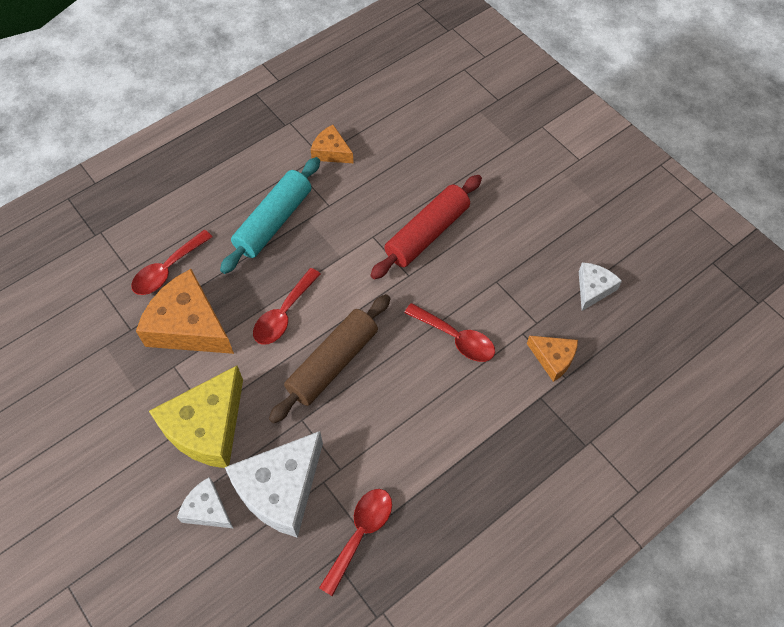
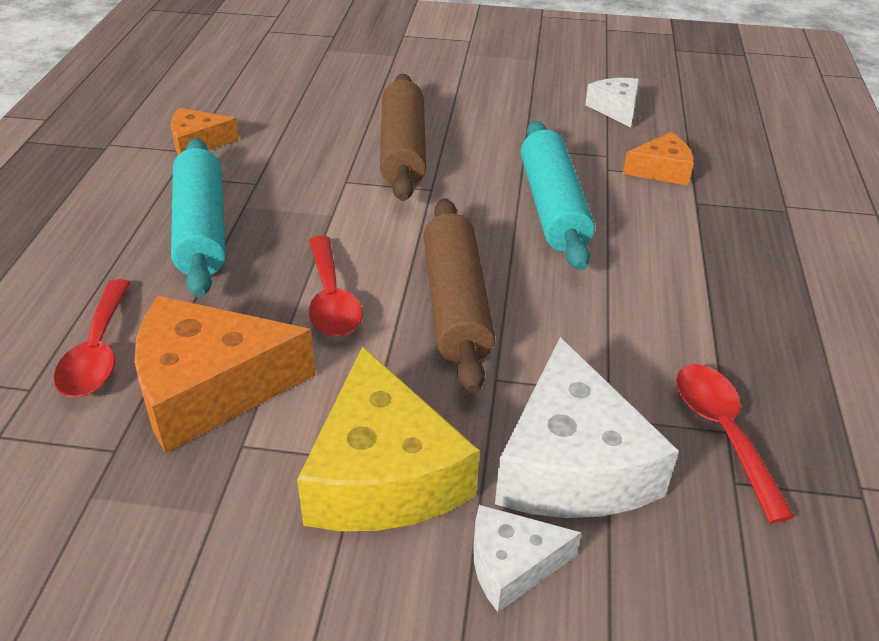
camera: 45 degrees left, 20 degrees down
red rolling pin [370,175,482,279] -> brown rolling pin [380,74,426,201]
red spoon [404,303,495,362] -> turquoise rolling pin [521,121,595,270]

